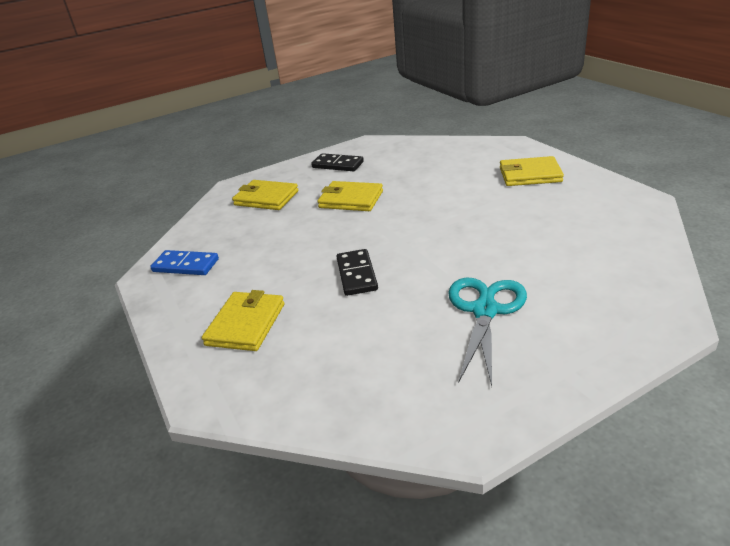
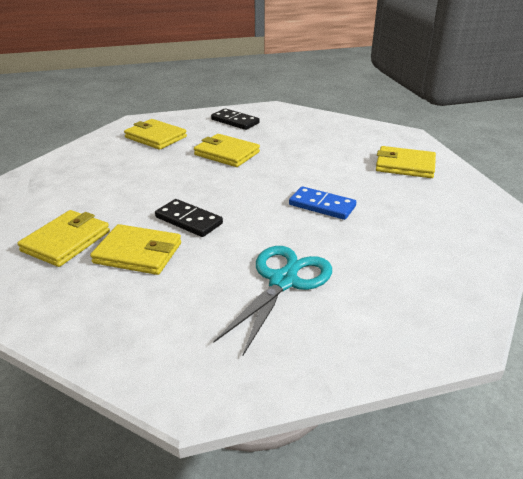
camera: 10 degrees right, 0 degrees up
blue domino [150,250,219,275] -> blue domino moved to [289,186,356,220]
black domino [337,249,378,296] -> black domino turned 60 degrees counterclockwise [155,199,223,237]
none -> yellow wallet [90,224,181,275]

